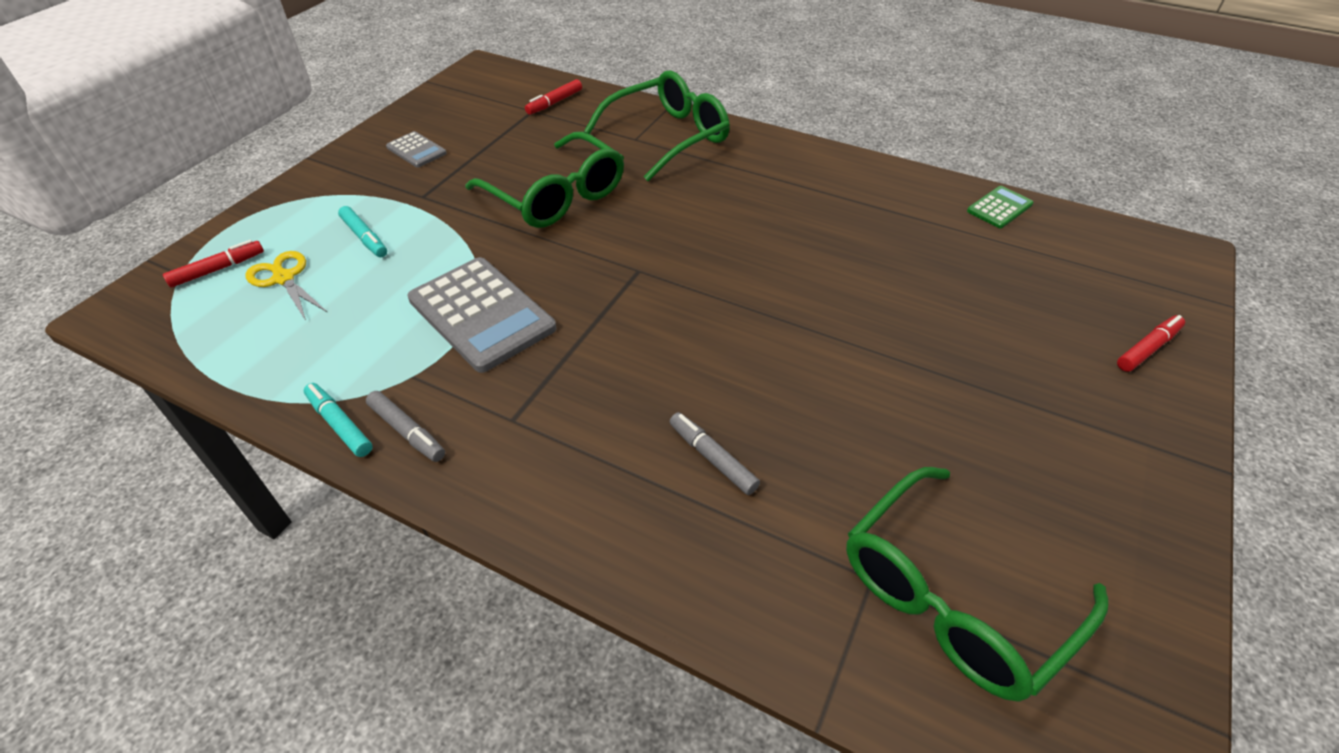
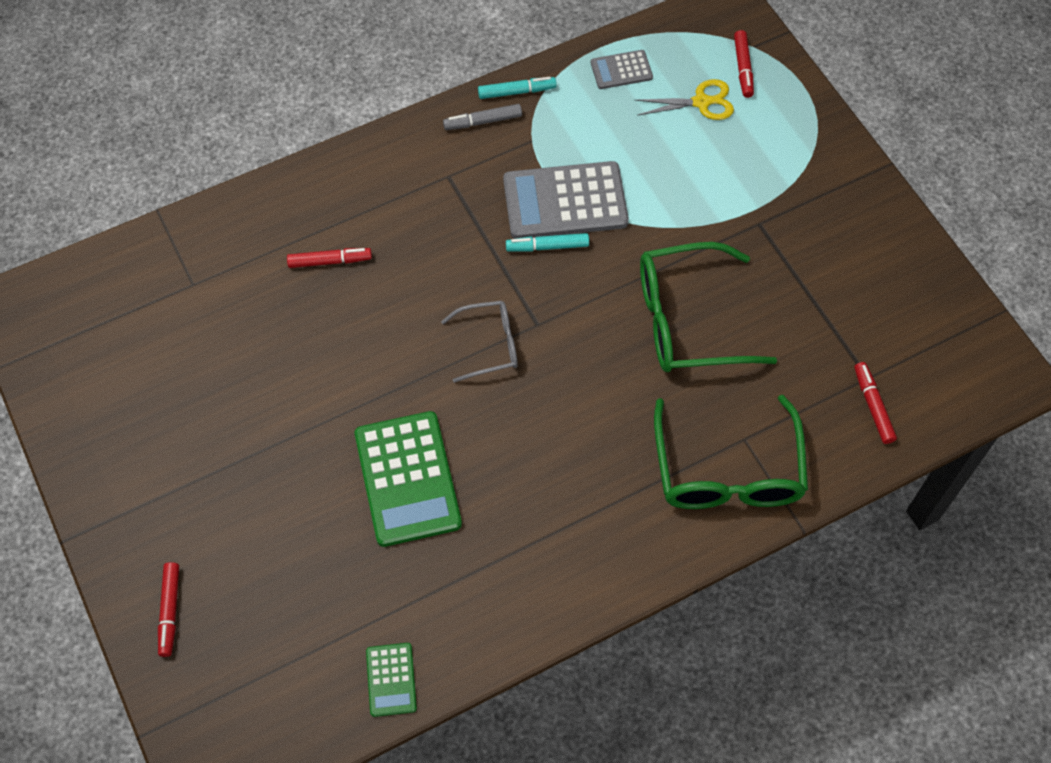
camera: 125 degrees right, 15 degrees up
turquoise marker [338,206,387,257] -> turquoise marker moved to [506,233,589,252]
grey calculator [386,131,447,168] -> grey calculator moved to [591,50,653,89]
grey marker [670,412,760,495] -> red marker [287,248,372,268]
green glasses [846,467,1108,702] -> none
none -> green calculator [355,411,462,547]
none -> grey glasses [441,301,518,383]

